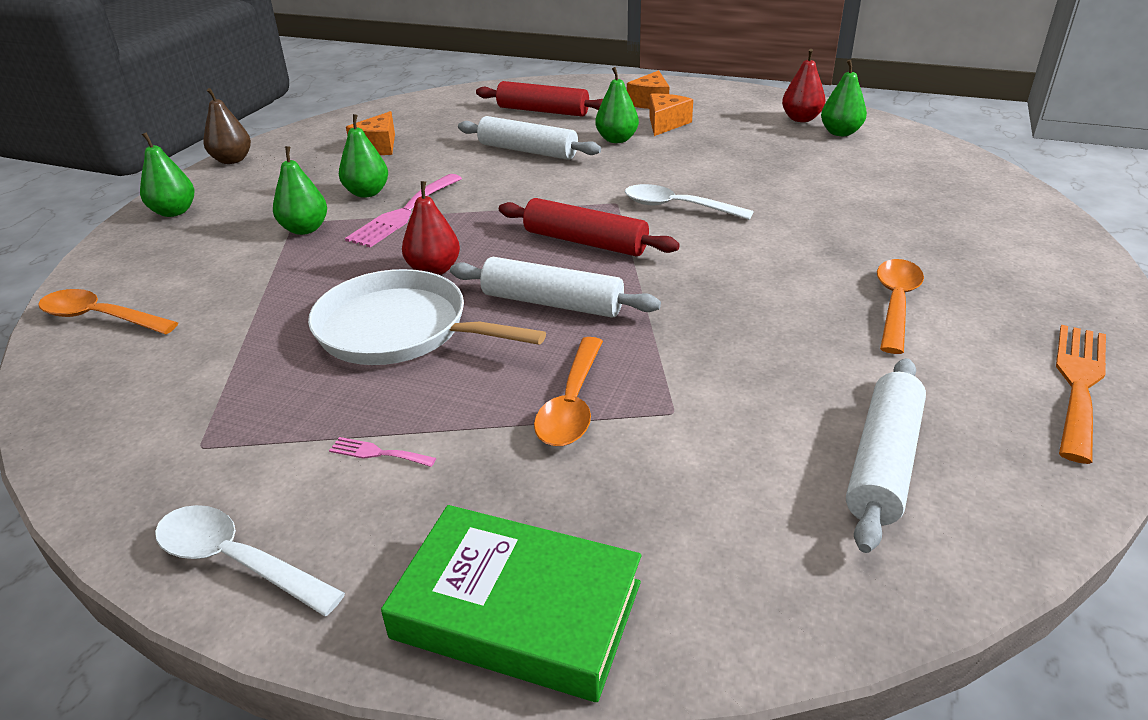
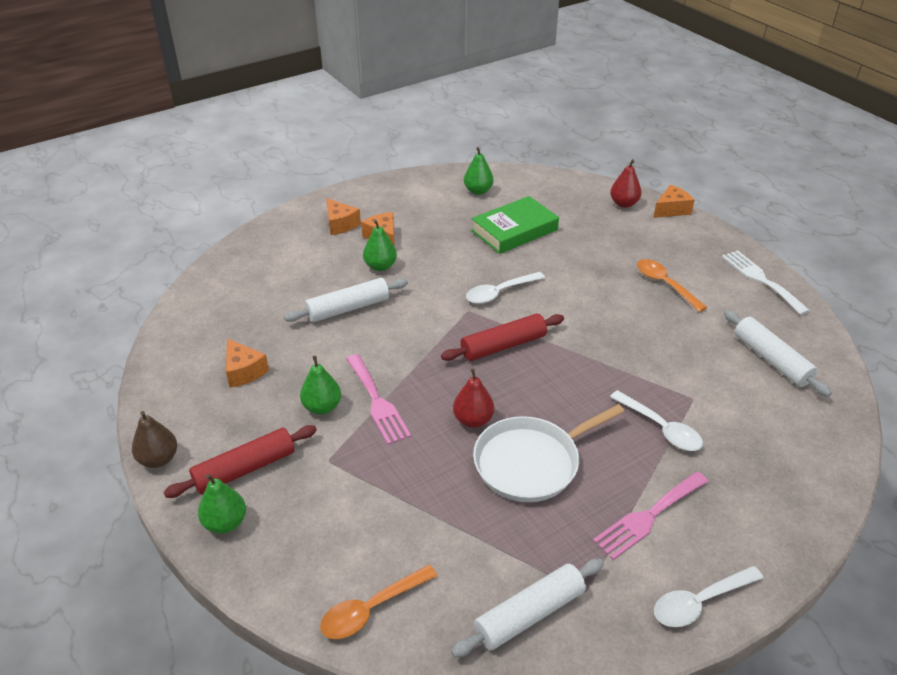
camera: 55 degrees left, 5 degrees up
green pear [273,146,327,235] -> none
pink fork [329,437,436,467] -> pink fork [593,472,709,560], size x2.20
green book [381,505,641,702] -> green book moved to [471,196,559,254]
white rolling pin [450,257,661,318] -> white rolling pin moved to [451,558,604,657]
red rolling pin [476,81,603,117] -> red rolling pin moved to [164,425,317,498]
orange spoon [534,337,603,446] -> white spoon [610,390,703,451]
red pear [782,49,825,122] -> red pear moved to [610,159,642,208]
orange fork [1056,325,1106,464] -> white fork [722,250,810,315]
none -> orange cheese [653,185,695,218]

